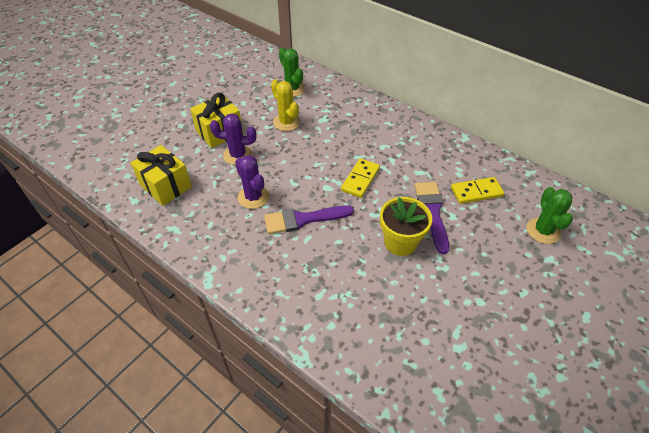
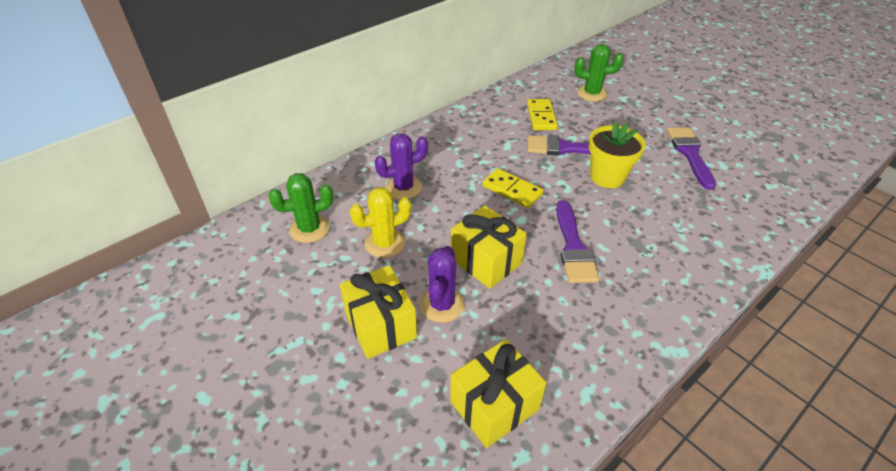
camera: 80 degrees left, 5 degrees down
purple cactus [235,155,269,209] -> purple cactus moved to [375,133,428,200]
none -> yellow gift [451,206,527,289]
none -> purple brush [667,127,716,190]

